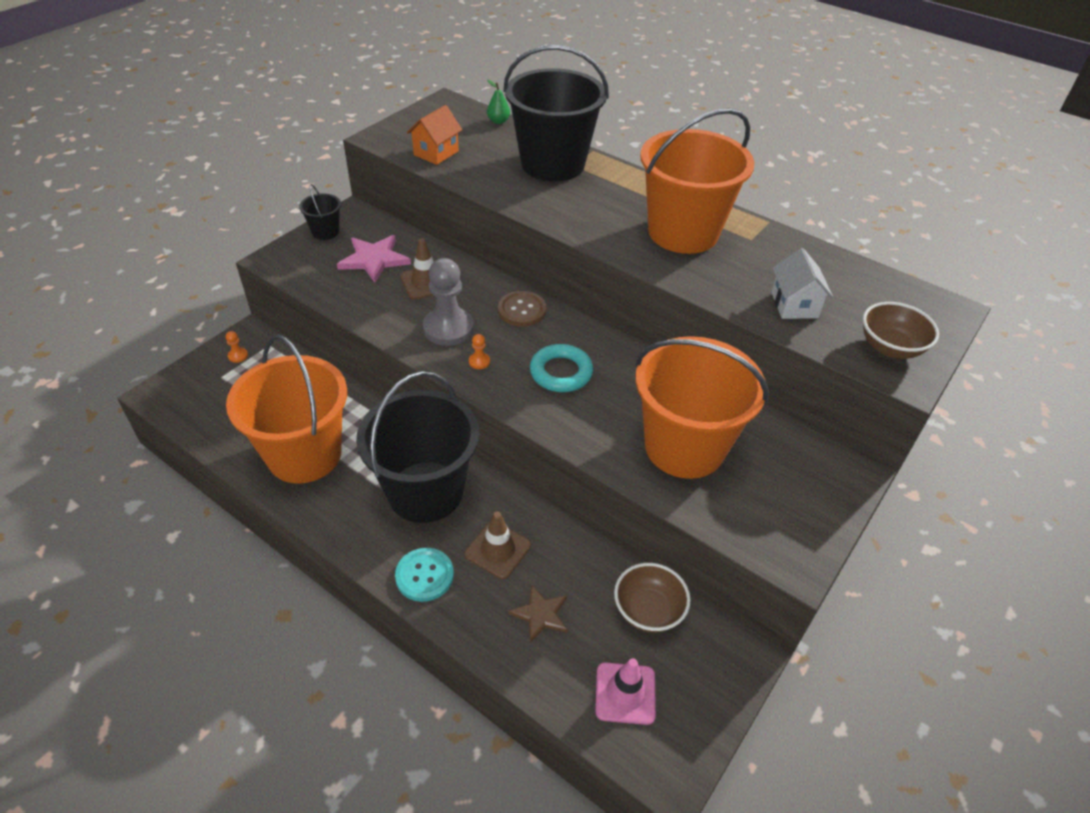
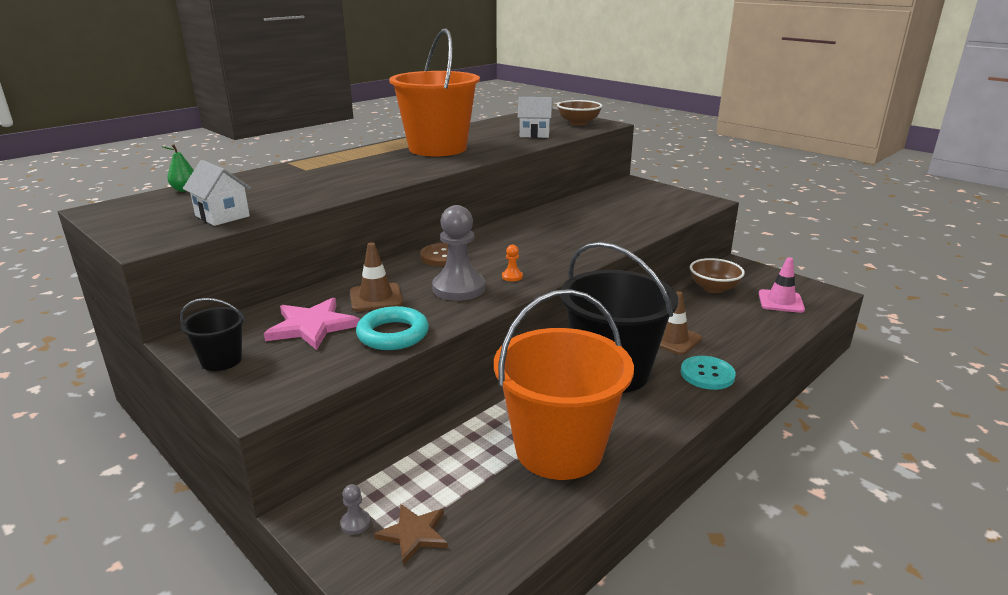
camera: 80 degrees left, 20 degrees down
orange pawn [226,331,248,363] -> grey pawn [340,484,371,535]
orange house [407,105,462,165] -> white house [183,160,251,226]
black bucket [503,45,609,181] -> none
brown star [508,585,567,643] -> brown star moved to [374,504,448,565]
turquoise ring [530,344,593,392] -> turquoise ring moved to [356,306,429,350]
orange bucket [635,336,769,479] -> none

